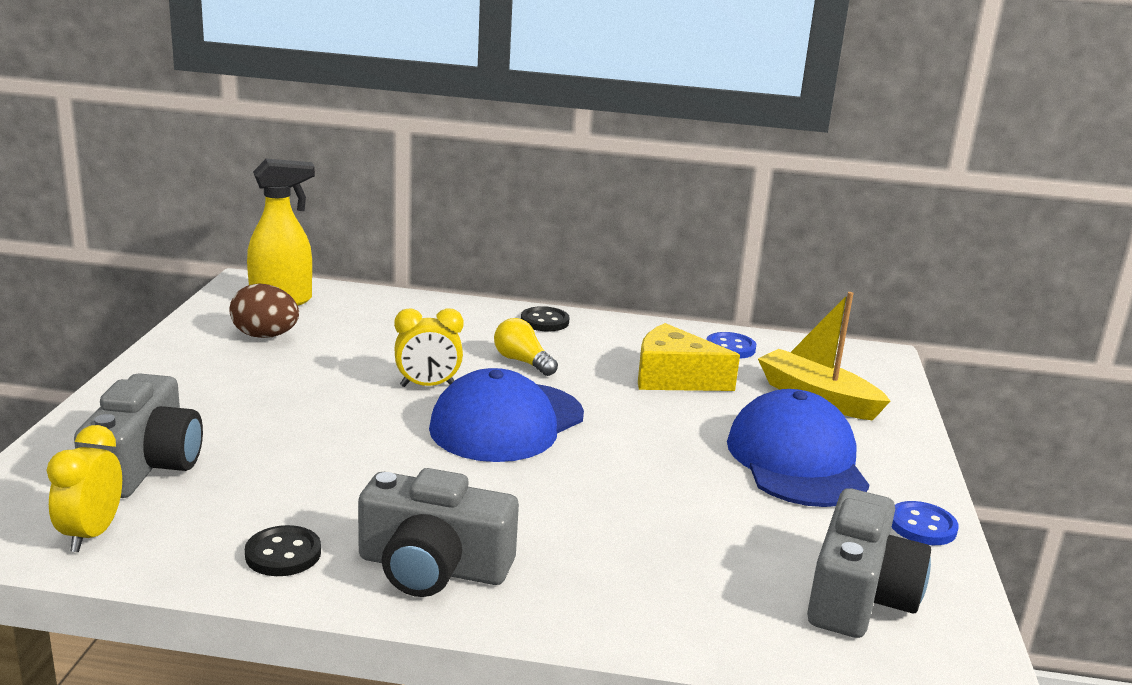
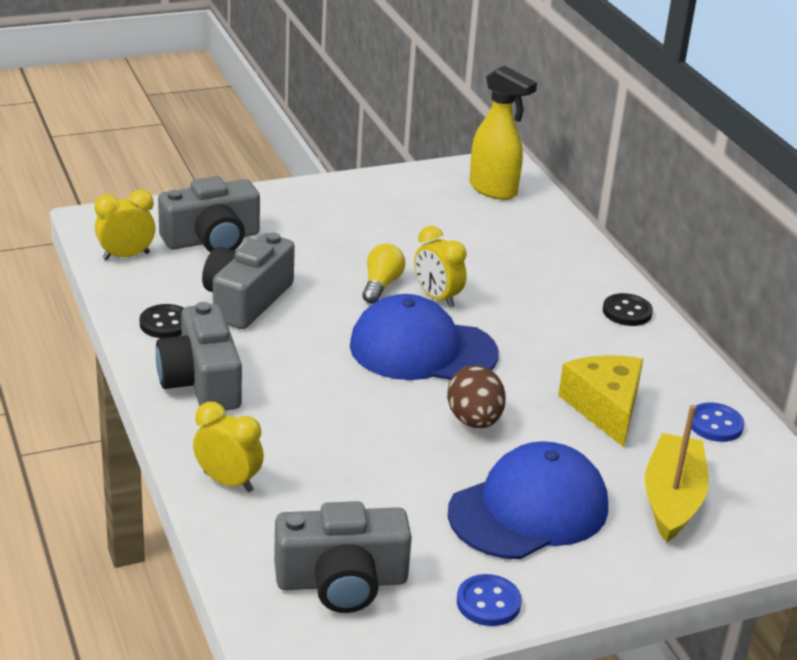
camera: 60 degrees right, 10 degrees up
brown egg [230,283,299,338] -> brown egg moved to [447,365,506,428]
yellow light bulb [494,318,558,376] -> yellow light bulb moved to [362,244,405,304]
none -> yellow clock [193,402,264,492]
none -> grey camera [202,233,295,329]

